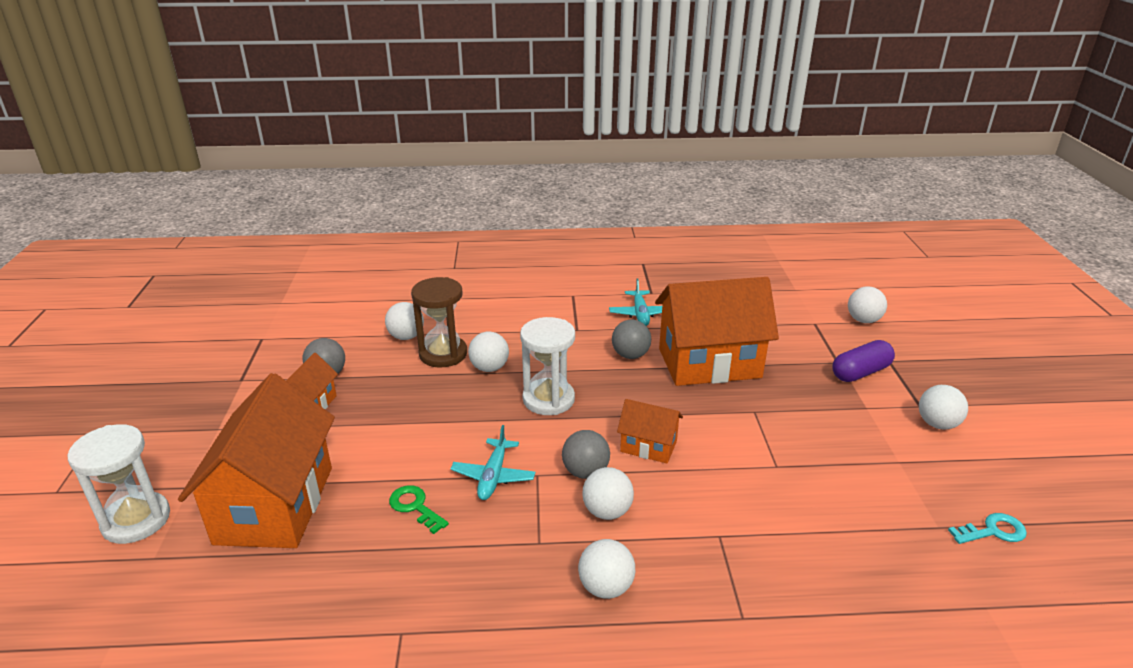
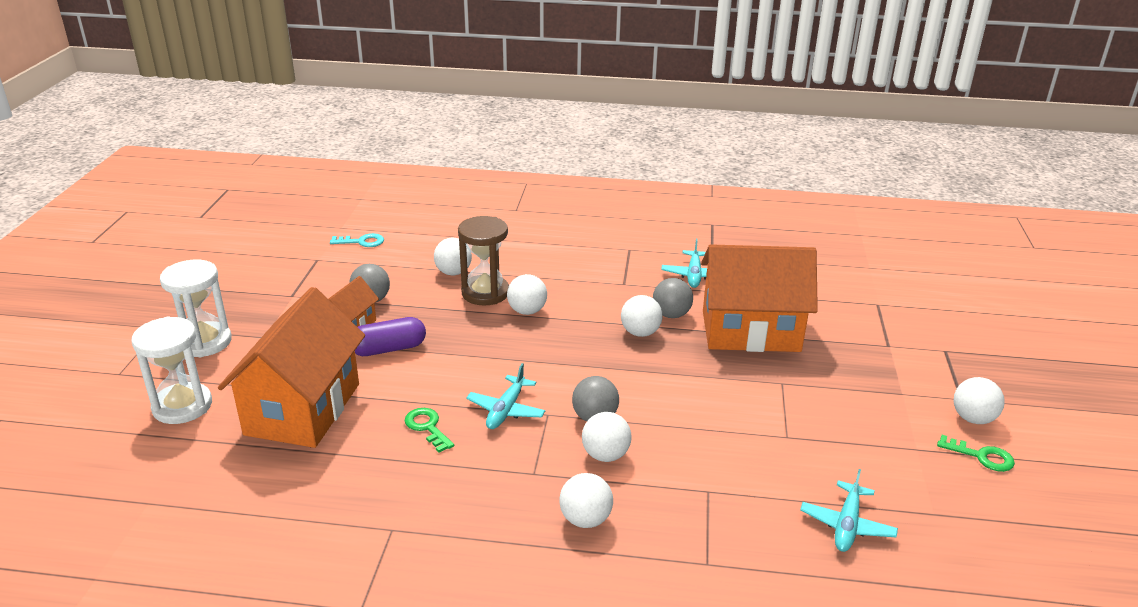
camera: 10 degrees right, 0 degrees up
white hourglass [520,317,575,415] -> white hourglass moved to [160,260,232,357]
orange house [617,399,683,463] -> none
purple capsule [832,340,895,382] -> purple capsule moved to [355,317,426,356]
white ball [848,287,887,323] -> white ball moved to [621,295,663,337]
turquoise key [948,513,1027,544] -> turquoise key moved to [330,233,384,247]
none -> turquoise plane [800,469,898,552]
none -> green key [937,435,1015,472]

